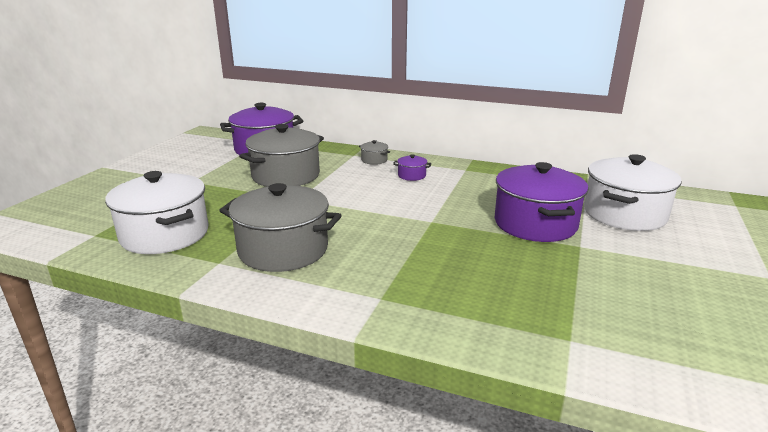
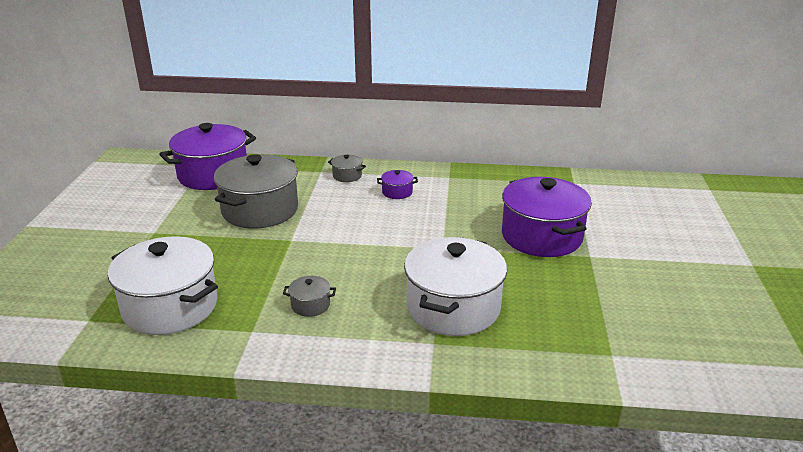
camera: 15 degrees left, 5 degrees up
grey pot [219,183,342,272] -> grey pot [283,276,336,317], size x0.42
white pot [584,154,682,231] -> white pot moved to [404,237,507,336]

